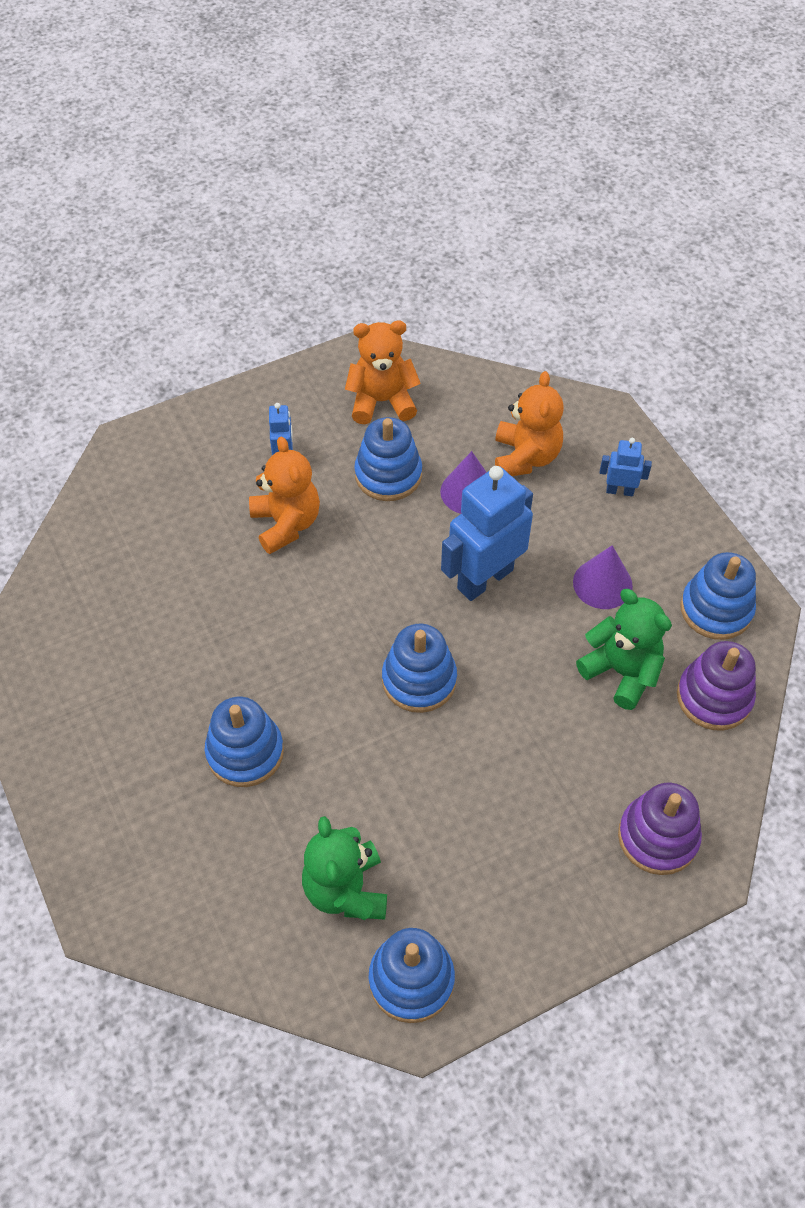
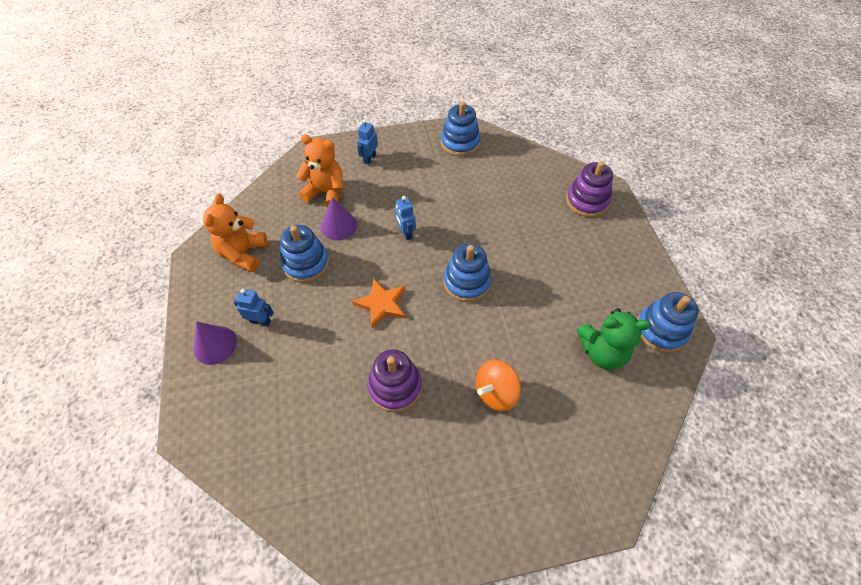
camera: 75 degrees left, 0 degrees up
blue stacking toy [205,697,284,787] -> orange spinning top [476,360,521,411]
orange teddy bear [249,436,320,554] -> none
blue robot [441,466,533,601] -> blue robot [395,196,416,240], size x0.48
purple cone [573,545,633,609] -> purple cone moved to [194,322,237,365]
green teddy bear [576,589,672,710] -> none
purple stacking toy [677,641,756,730] -> purple stacking toy moved to [367,349,422,412]
none -> orange star [352,278,405,328]

